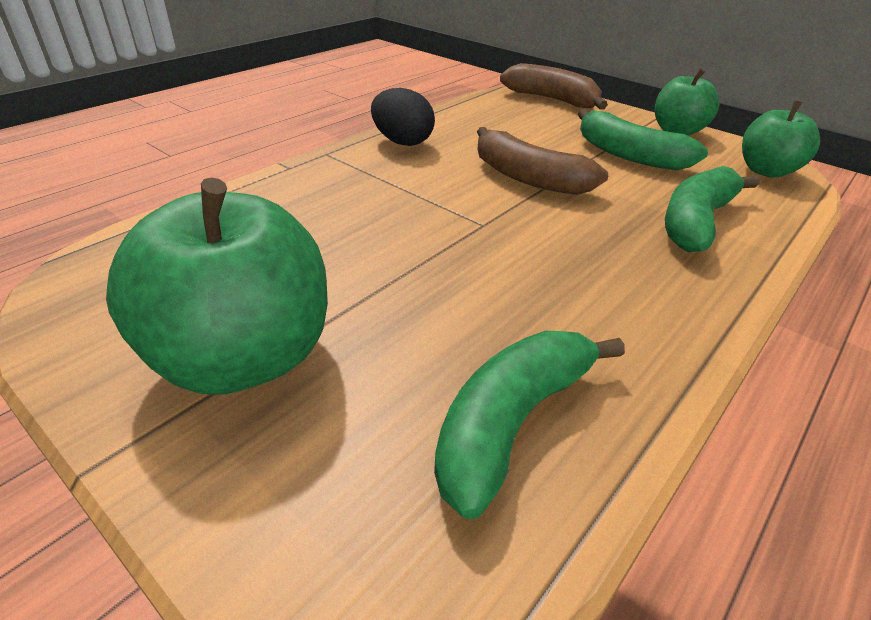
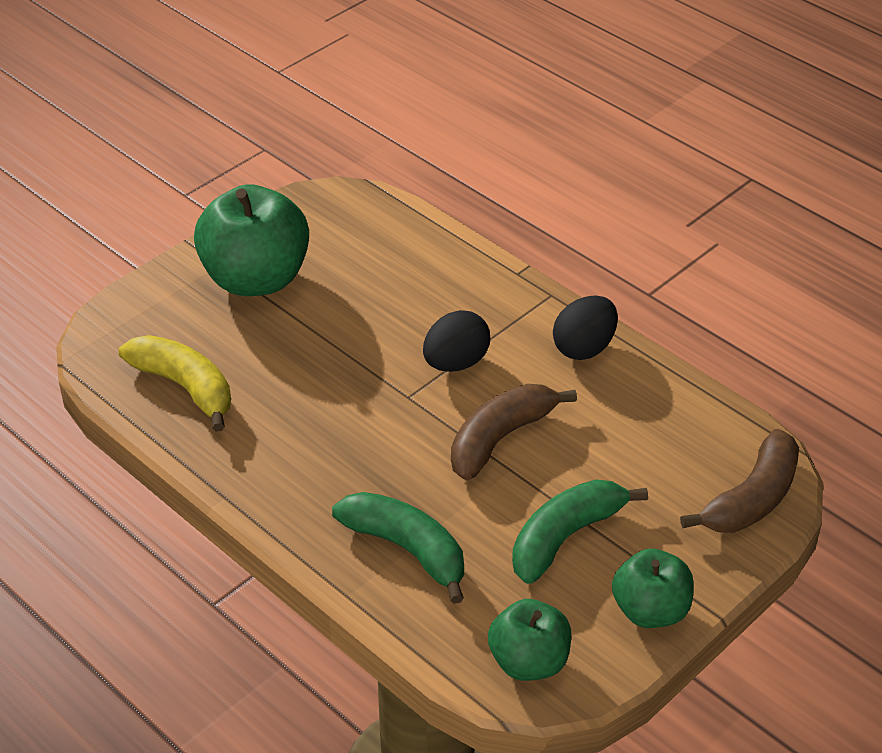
camera: 95 degrees right, 5 degrees up
green banana [434,331,625,520] -> yellow banana [119,335,231,432]
none -> black egg [423,310,490,372]

